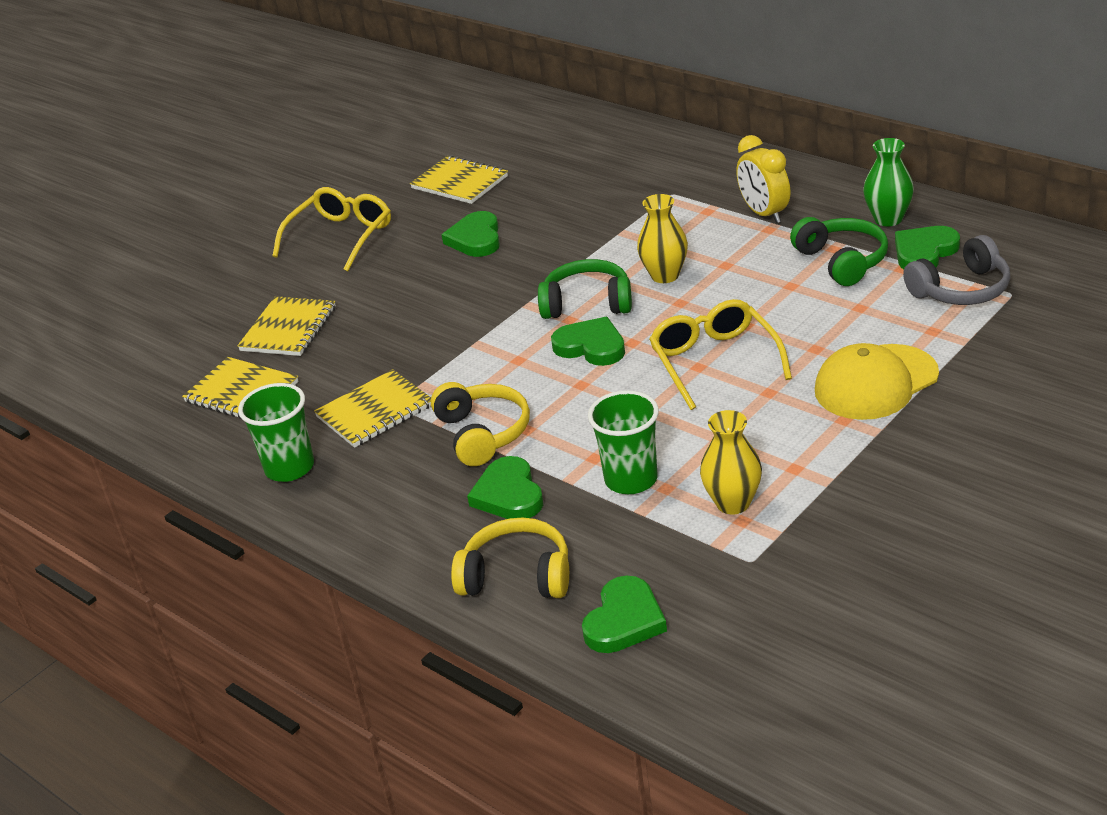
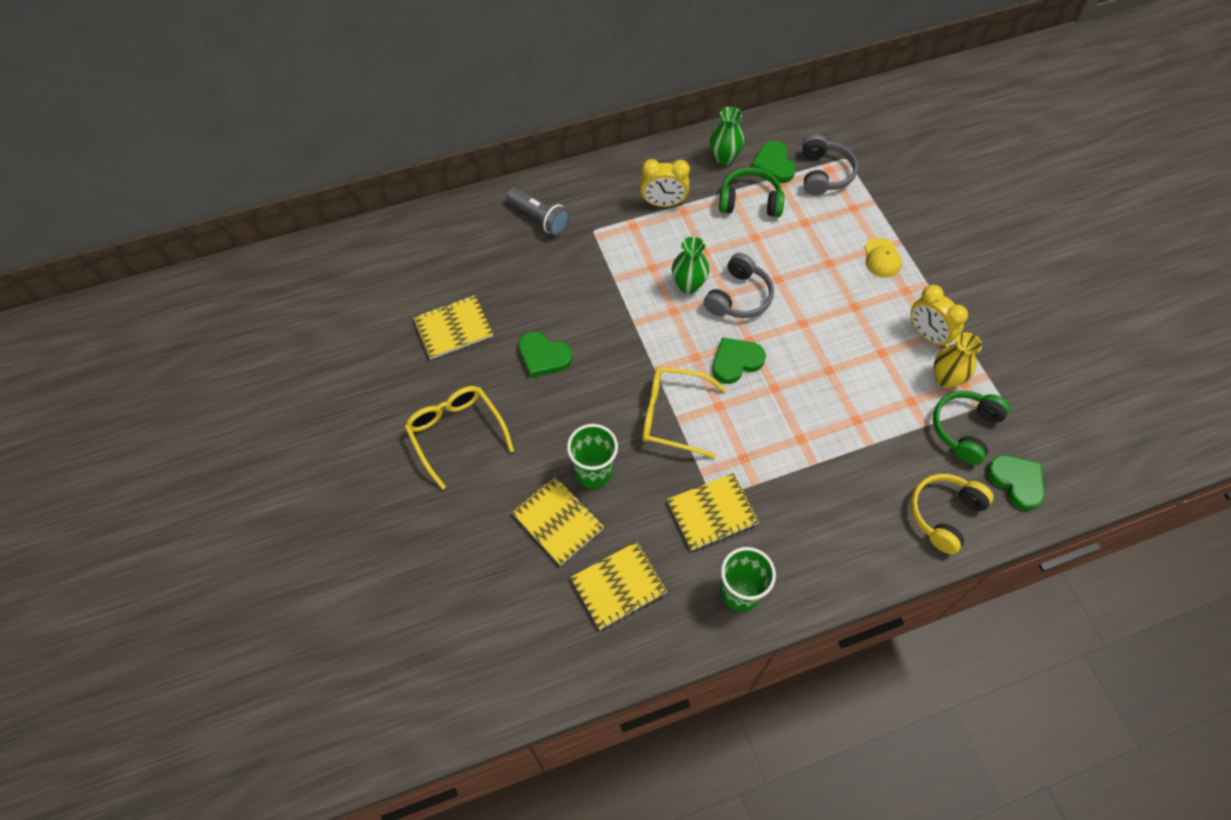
camera: 65 degrees left, 25 degrees up
yellow notebook [314,369,431,448] -> yellow notebook turned 75 degrees clockwise [667,473,759,551]
yellow headphones [431,382,530,466] -> none
green heart [467,456,543,519] -> none
green headphones [538,259,632,319] -> green headphones moved to [933,391,1010,465]
green cup [588,390,659,494] -> green cup moved to [567,424,618,489]
yellow vase [637,194,688,283] -> green vase [672,237,709,294]
yellow glasses [649,299,792,410] -> yellow glasses moved to [642,367,727,458]
yellow cap [815,343,939,420] -> yellow cap [865,238,902,278], size x0.57
none -> grey flashlight [507,188,570,236]
none -> grey headphones [704,253,774,318]
none -> yellow clock [910,285,968,349]

